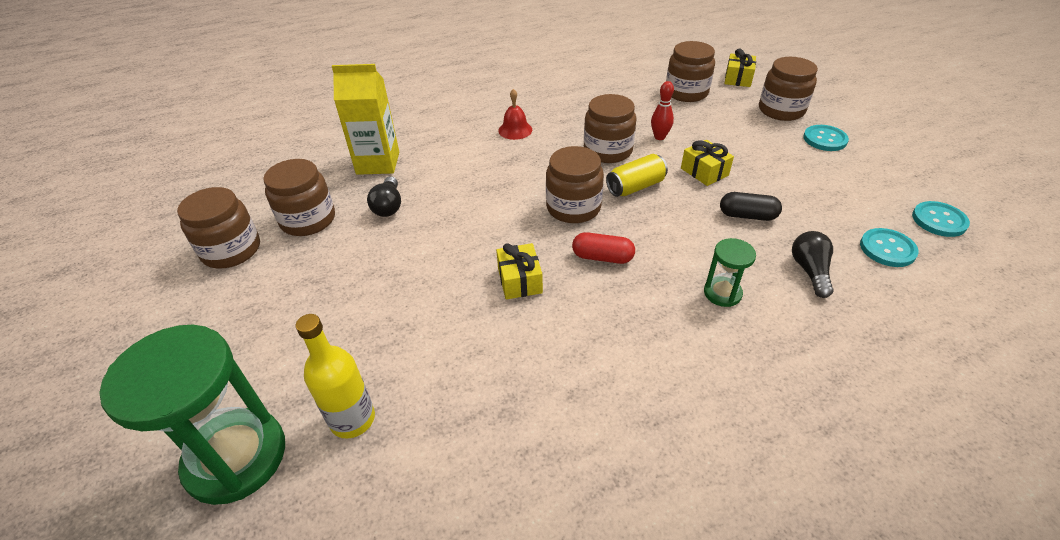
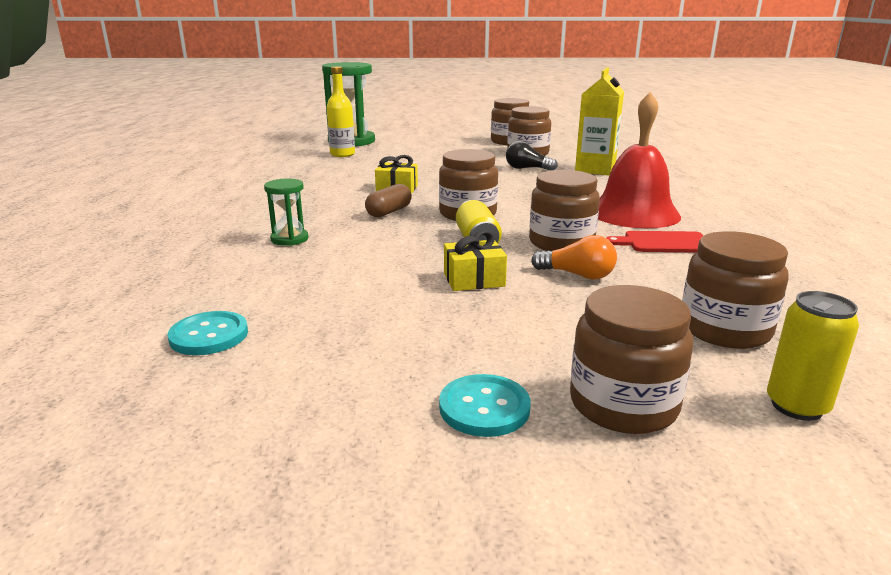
camera: 110 degrees right, 20 degrees down
red bell [498,89,532,140] -> red bell [598,92,681,228], size x2.12
red capsule [572,232,635,264] -> brown capsule [365,184,412,217]
red bowling pin [651,81,674,140] -> orange light bulb [531,235,617,280]
black capsule [720,192,782,221] -> none
yellow gift [725,49,756,87] -> yellow can [767,291,859,421]
black light bulb [792,231,834,298] -> none
turquoise button [912,201,970,237] -> none
none -> red cutting board [606,231,704,253]

